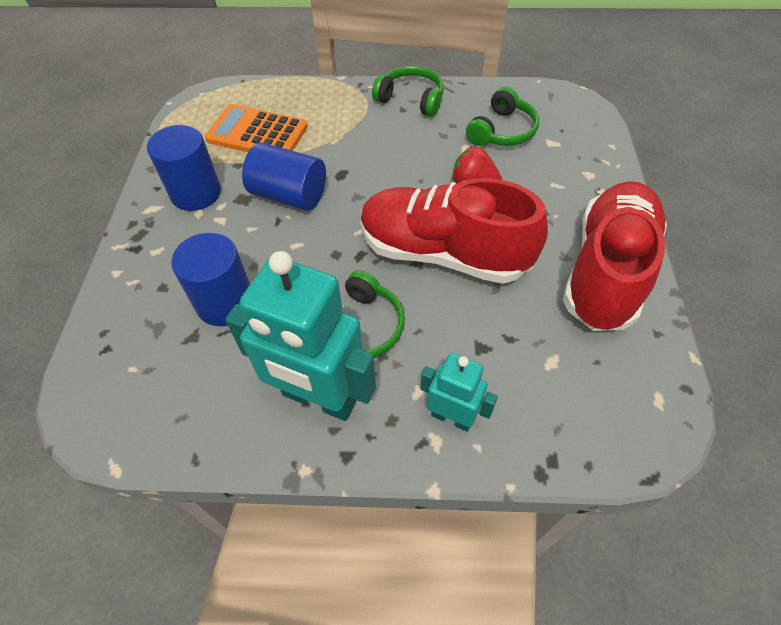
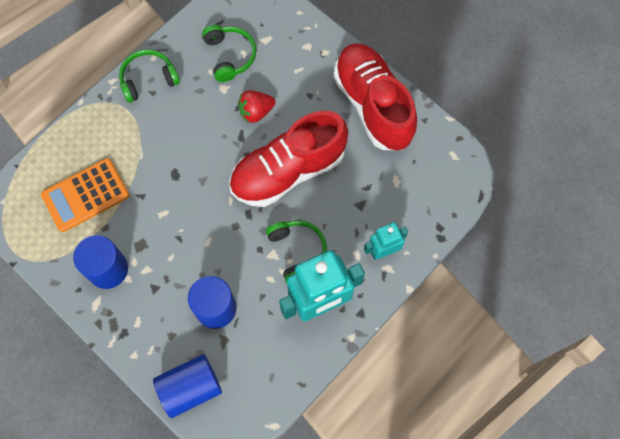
camera: 50 degrees left, 15 degrees up
blue cylinder [242,143,326,211] -> blue cylinder moved to [153,354,222,418]

